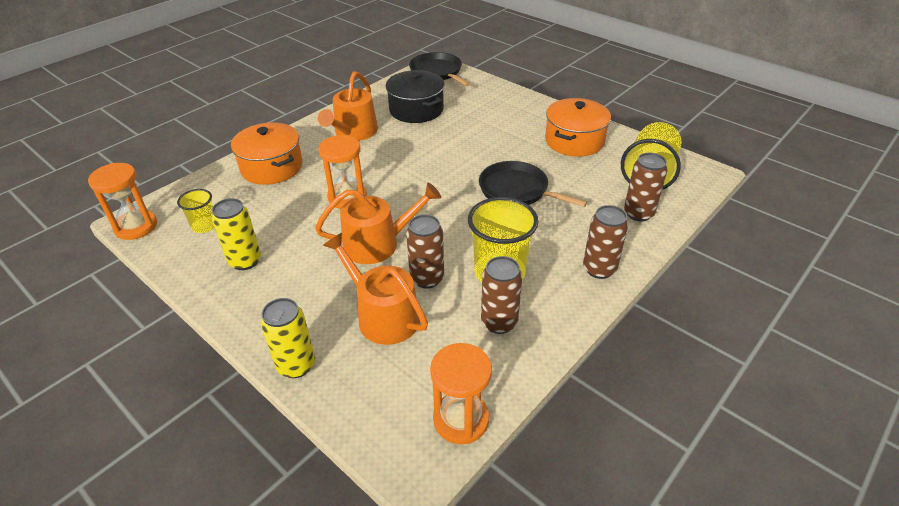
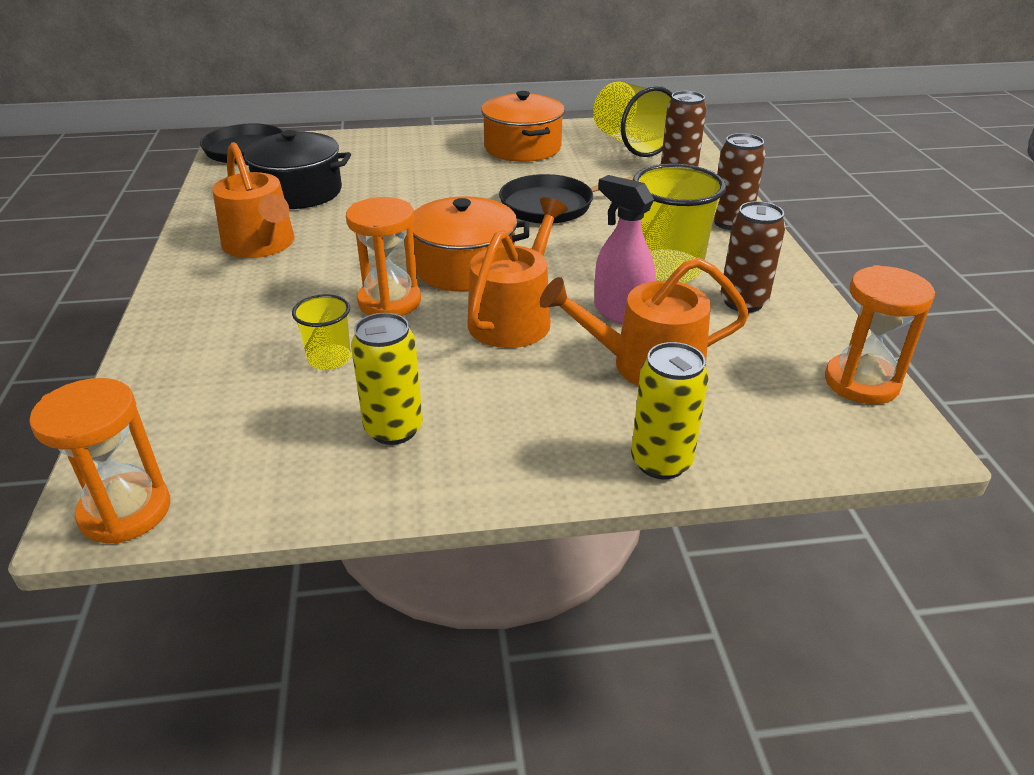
camera: 50 degrees left, 5 degrees down
yellow cup [177,189,214,233] -> yellow cup moved to [292,294,351,370]
orange pot [231,122,303,185] -> orange pot moved to [412,196,529,292]
brown can [406,214,444,288] -> pink spray bottle [594,175,656,325]

